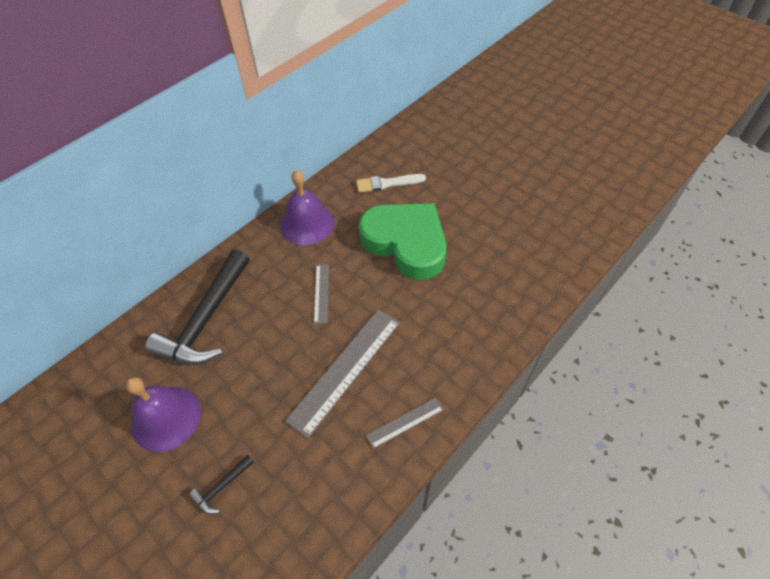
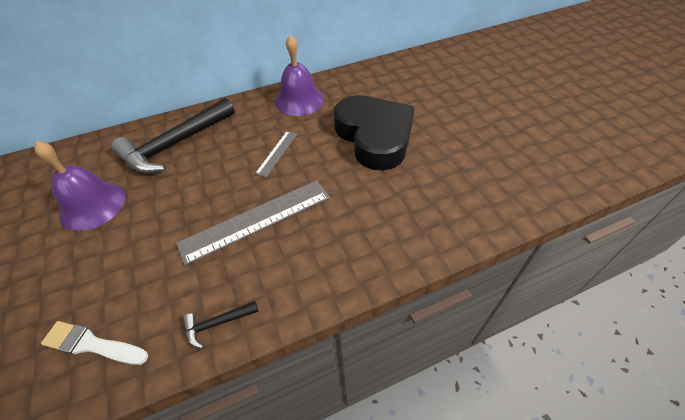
camera: 25 degrees right, 5 degrees down
black hammer [189,455,254,514] -> black hammer moved to [183,301,258,349]
white brush [356,174,426,193] -> white brush moved to [41,321,148,365]
green heart [359,203,447,280] -> black heart [334,95,415,170]
grey ruler [366,398,444,449] -> none

